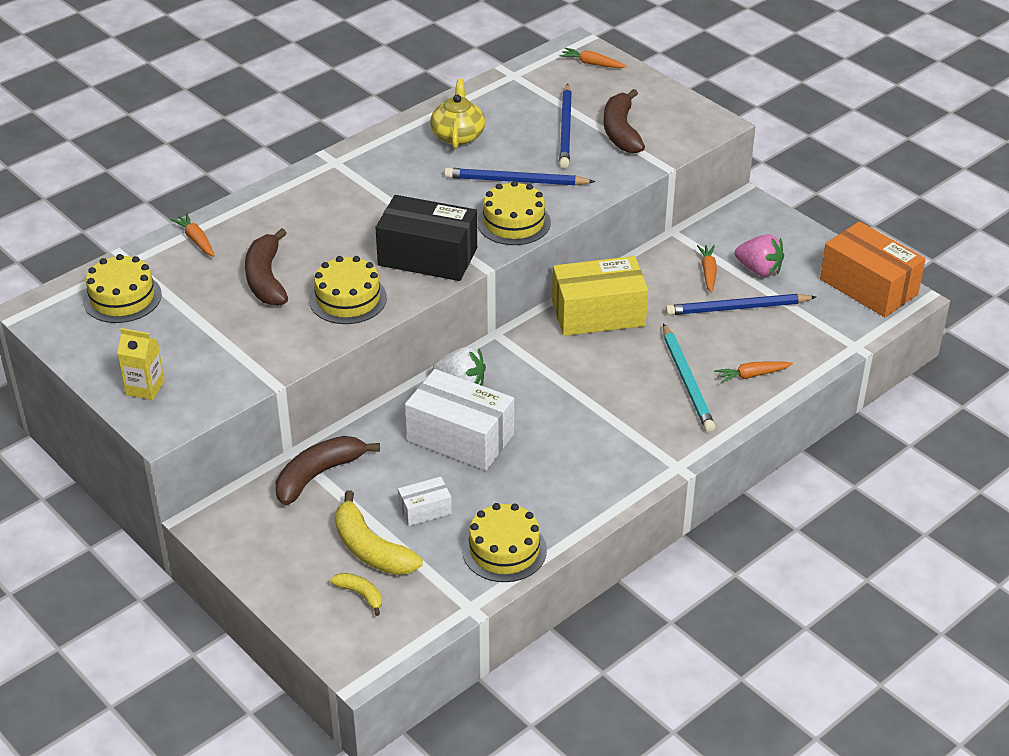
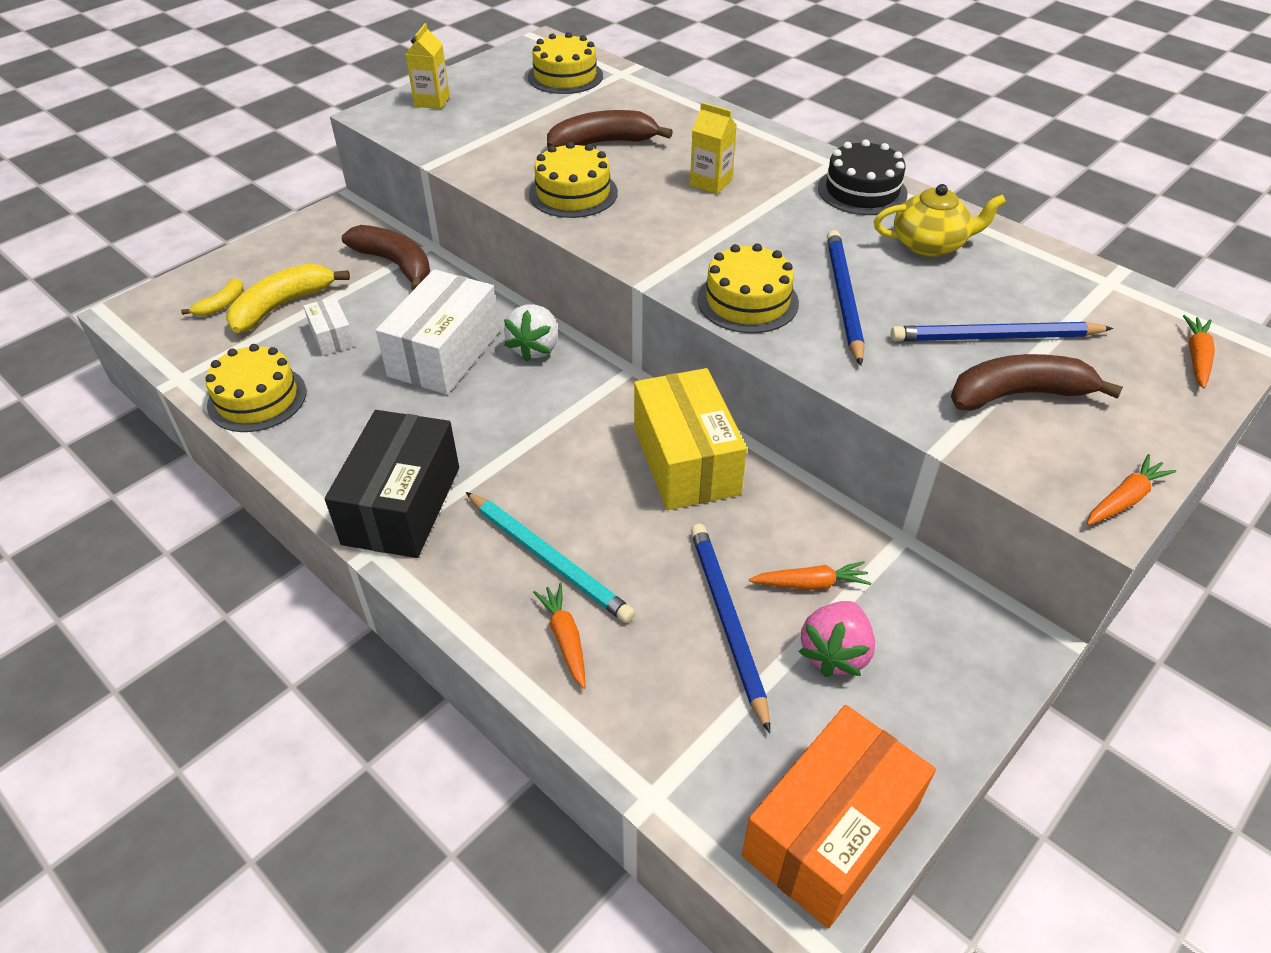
camera: 85 degrees right, 5 degrees up
orange carrot [171,213,215,257] -> orange carrot moved to [1087,454,1176,525]
black box [376,195,477,281] -> black box moved to [325,410,459,558]
turquoise pencil [663,323,715,432] -> turquoise pencil turned 120 degrees counterclockwise [466,492,635,623]
none -> yellow carton [690,102,737,194]
none -> black cake [818,139,908,215]

